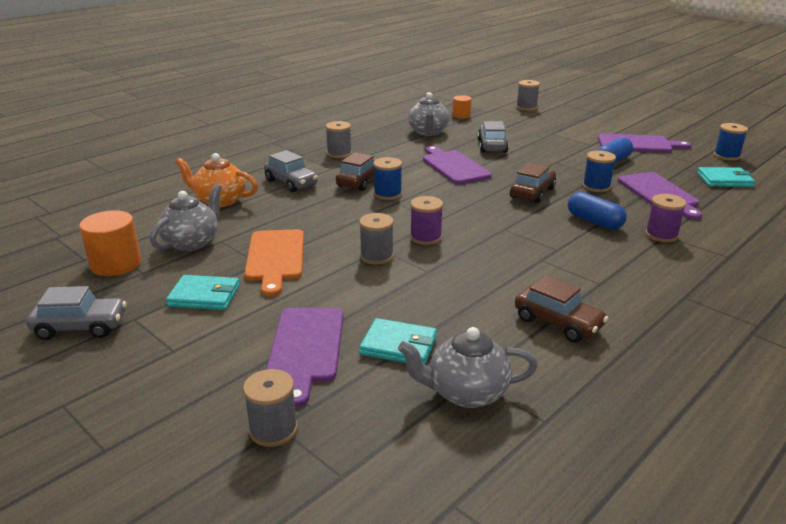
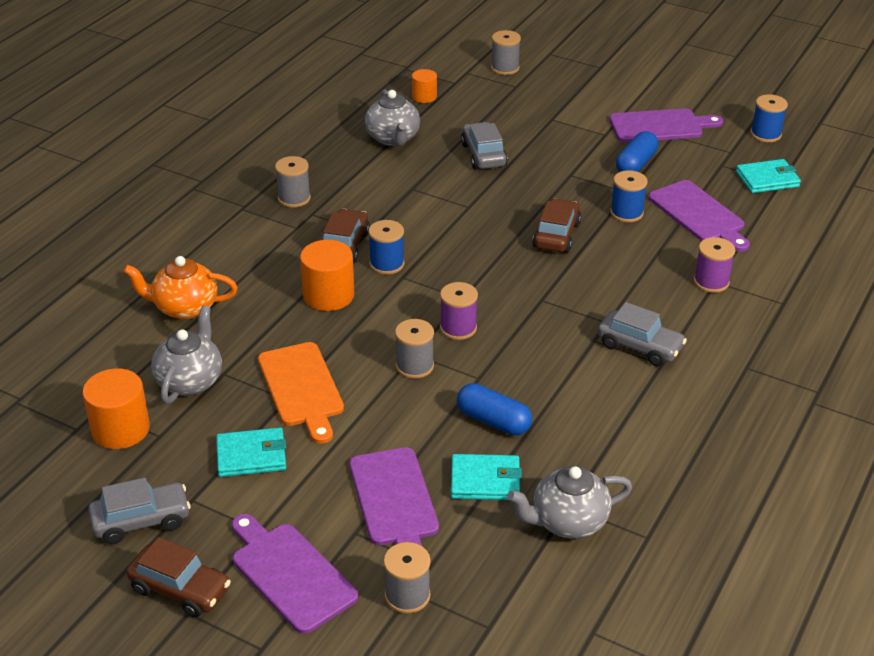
camera: 15 degrees left, 10 degrees up
grey car [264,150,318,192] -> grey car moved to [598,302,687,367]
purple cutting board [423,145,492,184] -> purple cutting board moved to [232,514,358,634]
brown car [515,275,608,343] -> brown car moved to [126,537,231,617]
blue capsule [568,192,627,230] -> blue capsule moved to [457,383,532,435]
none -> orange cylinder [300,240,354,311]

